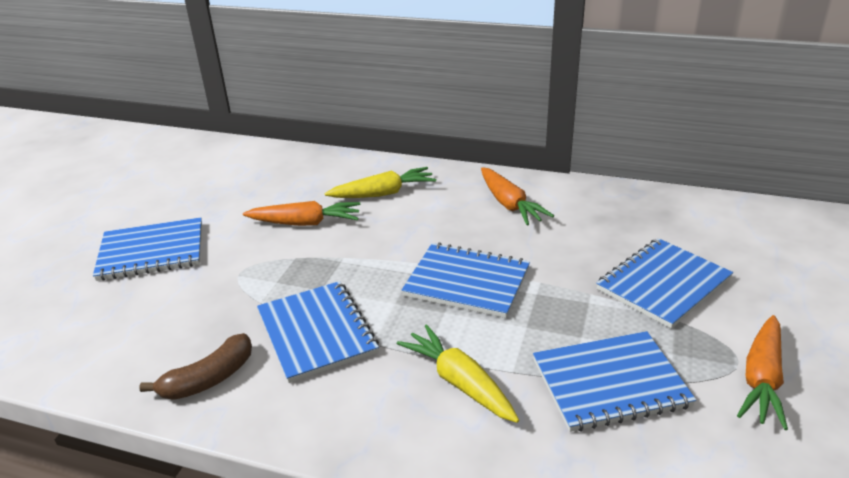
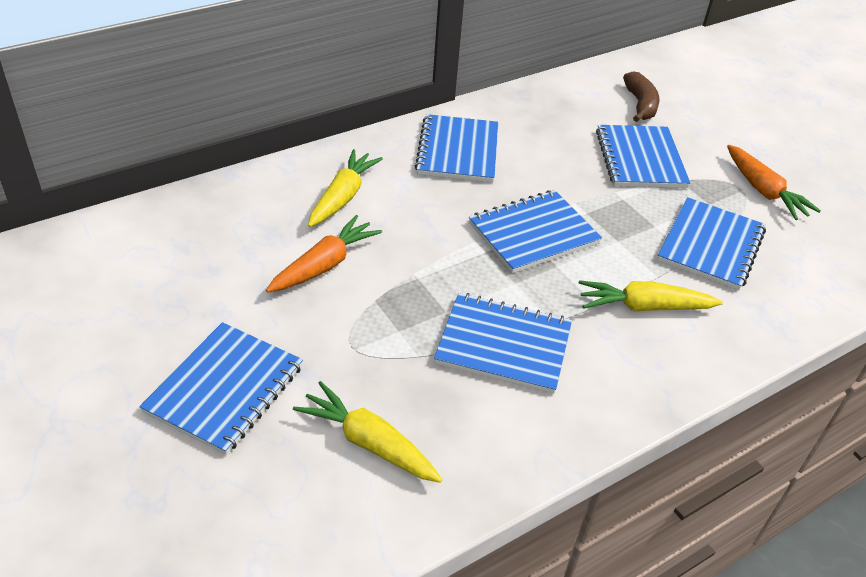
camera: 55 degrees left, 10 degrees up
brown banana [139,333,252,400] -> brown banana moved to [623,72,660,122]
orange carrot [481,167,554,225] -> blue notebook [415,114,498,182]
none -> yellow carrot [293,381,442,483]

